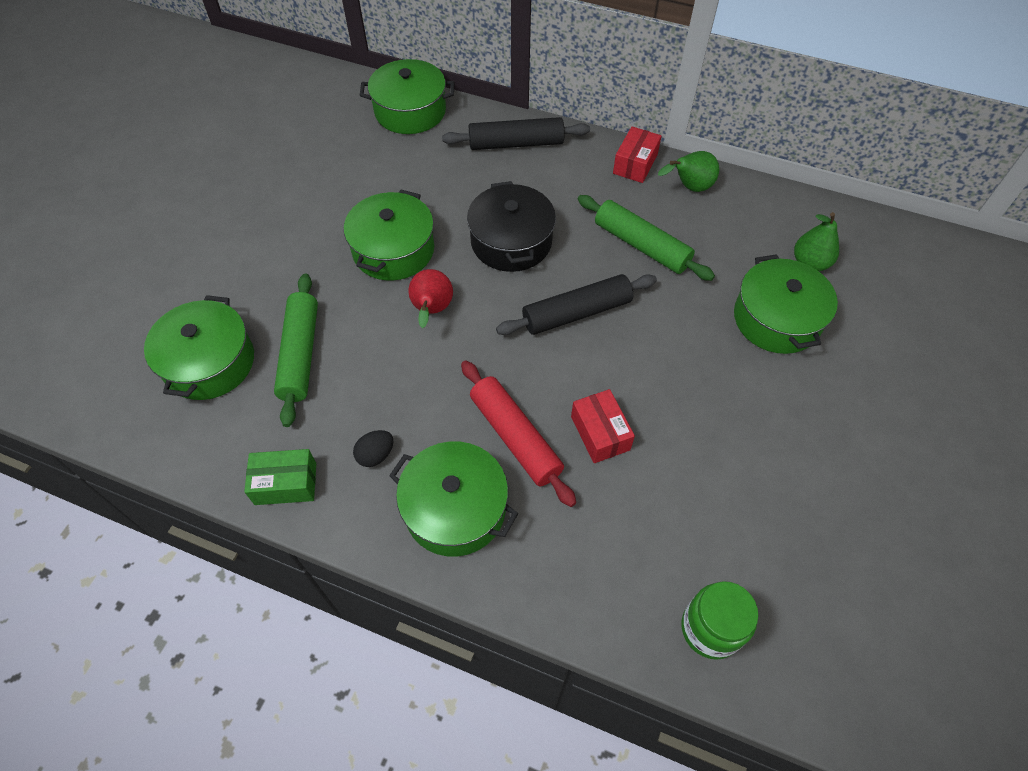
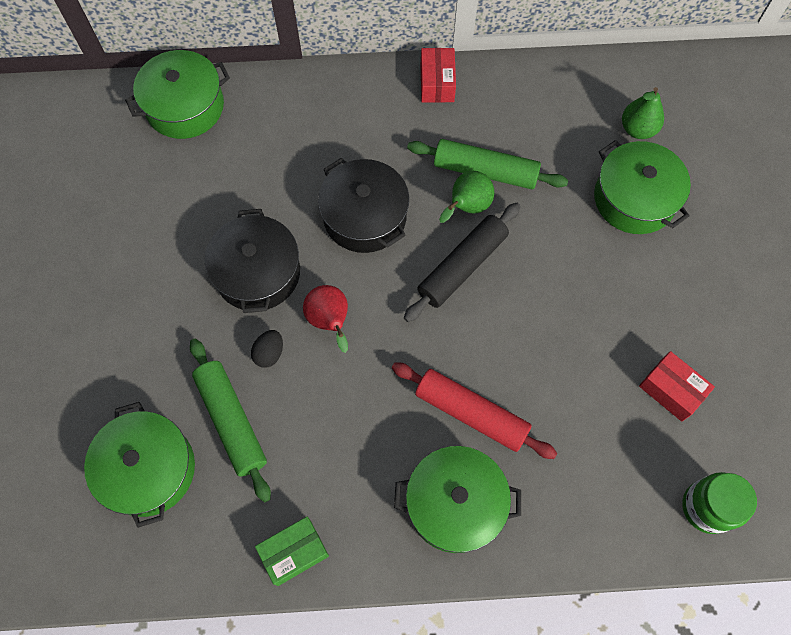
camera: 25 degrees left, 10 degrees up
green pot [344,190,434,281] -> black pot [205,209,300,313]
black egg [353,430,393,467] -> black egg moved to [251,330,283,368]
black rolling pin [442,117,590,150] -> none
red box [571,389,635,463] -> red box moved to [639,351,715,422]
green pear [658,151,719,192] -> green pear moved to [439,171,494,223]

